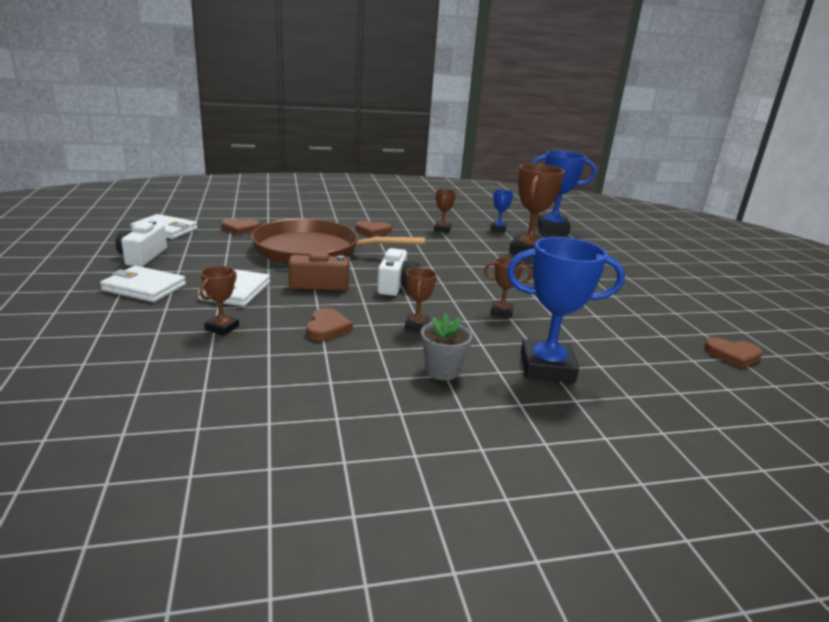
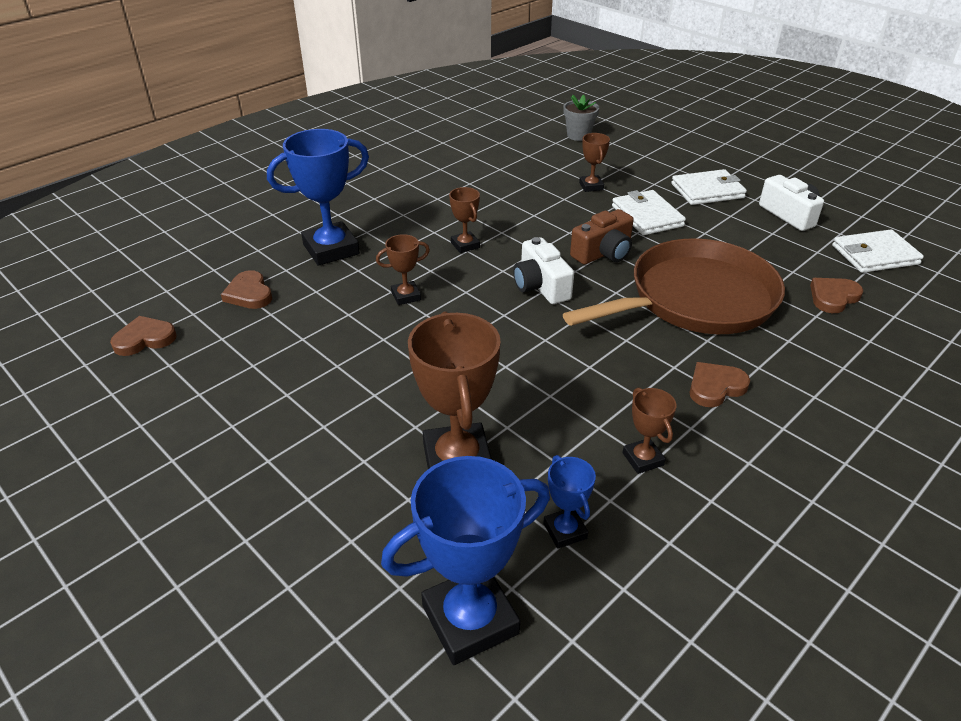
camera: 150 degrees right, 15 degrees up
brown heart [306,308,353,341] -> brown heart moved to [221,270,272,309]
grey flower pot [421,313,472,380] -> grey flower pot moved to [563,95,599,141]

